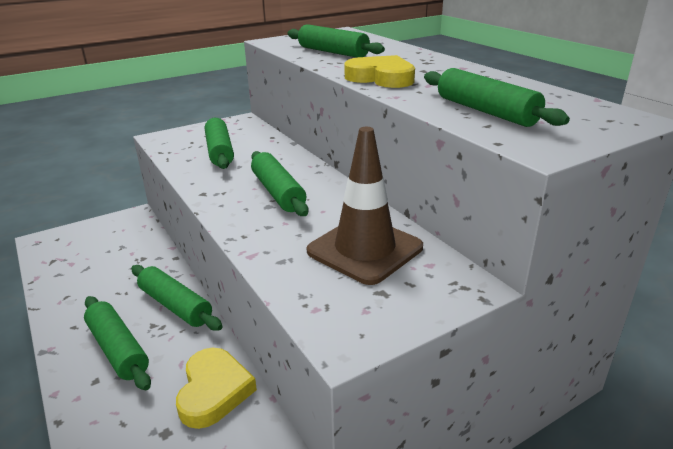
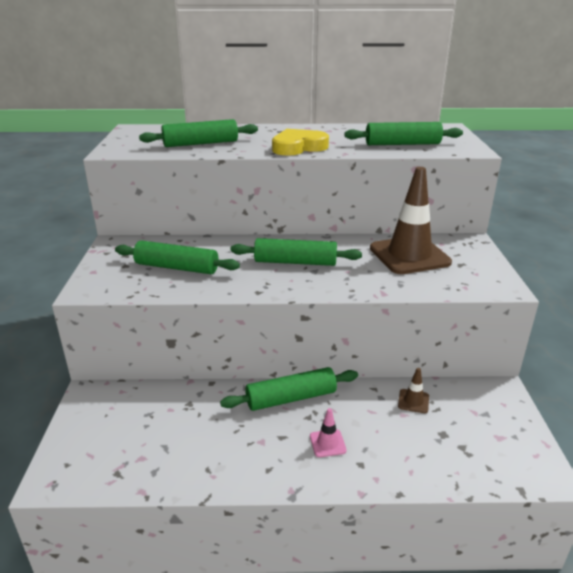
camera: 60 degrees left, 0 degrees up
green rolling pin [84,296,151,390] -> pink traffic cone [310,408,347,457]
yellow heart [176,348,257,429] -> brown traffic cone [398,368,429,413]

